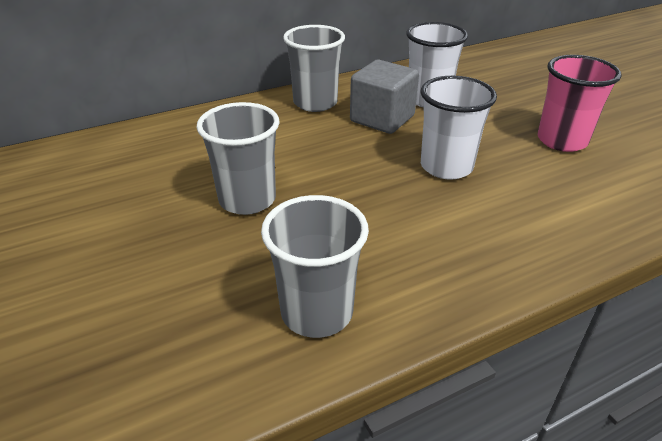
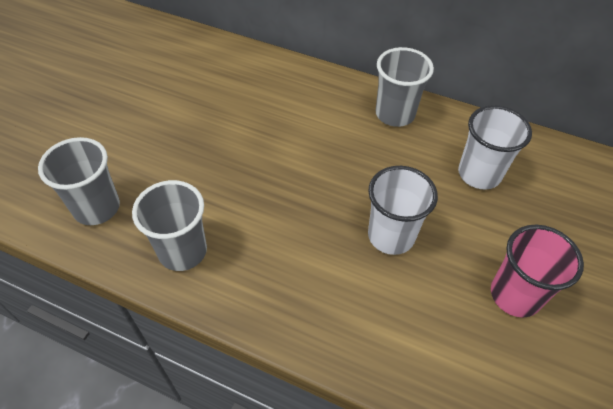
camera: 50 degrees right, 15 degrees up
grey cup [196,102,280,215] -> grey cup moved to [38,137,120,225]
grey cube [350,60,419,134] -> none

